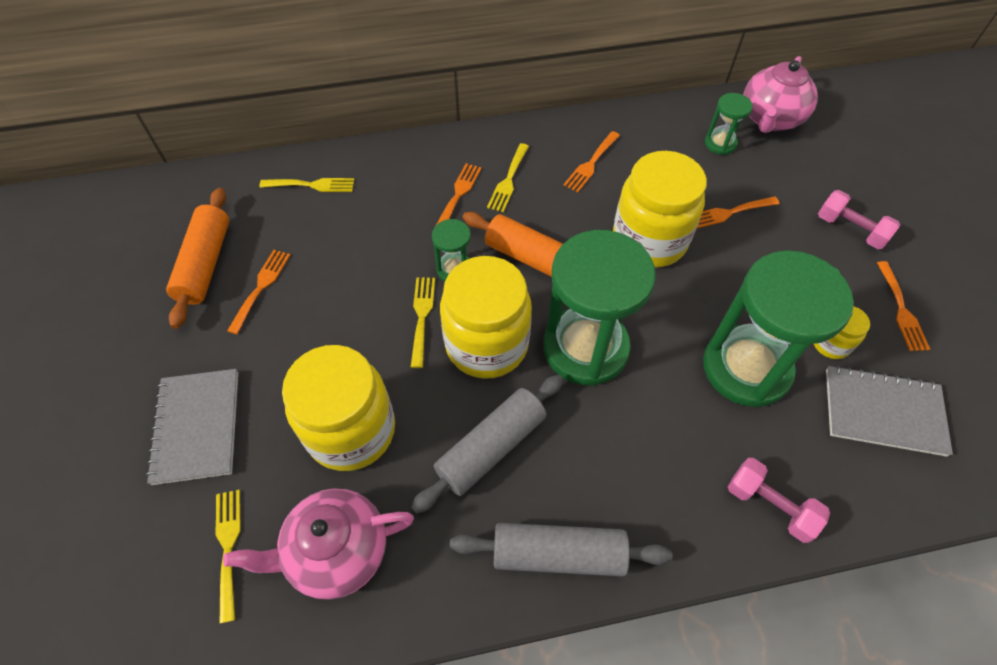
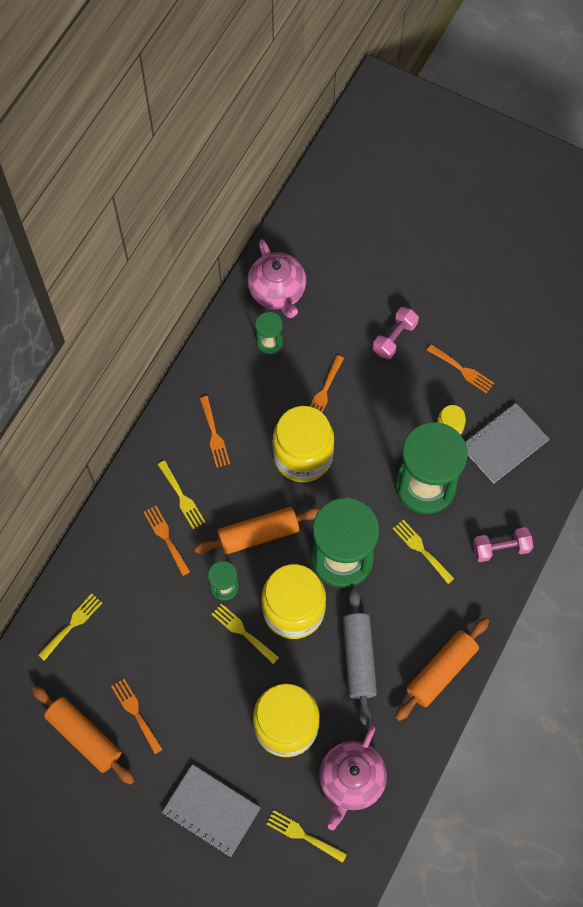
camera: 50 degrees left, 10 degrees up
grey rolling pin [450,523,673,577] -> orange rolling pin [395,617,489,721]
pink dumbbell [818,190,900,249] -> pink dumbbell turned 45 degrees counterclockwise [373,307,419,359]
none -> yellow fork [393,520,455,584]

